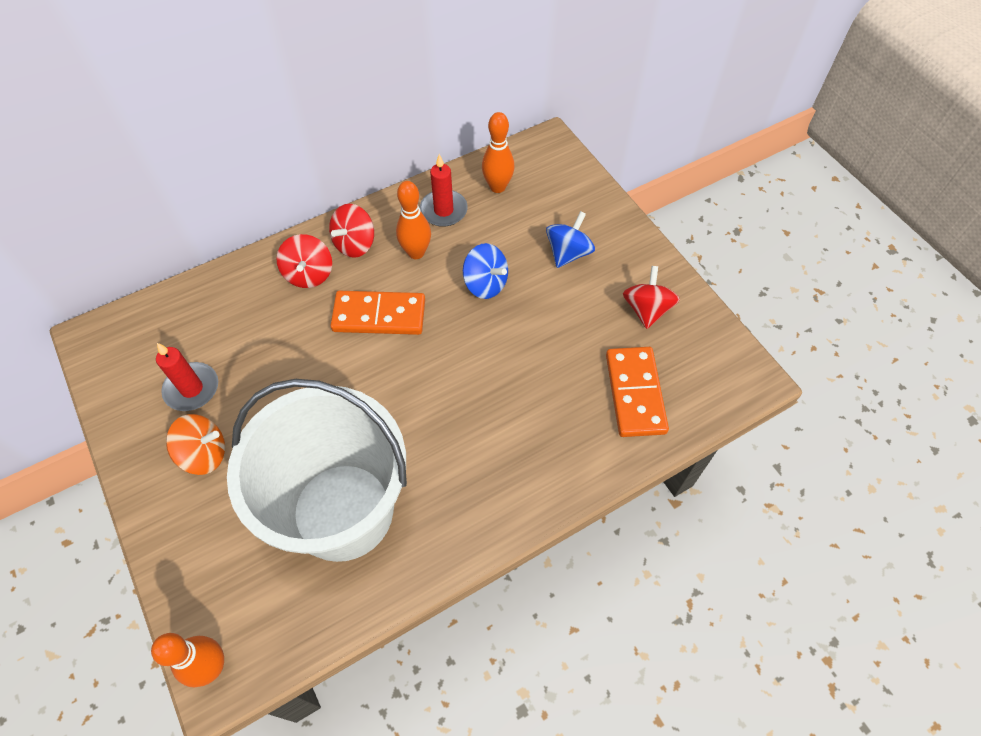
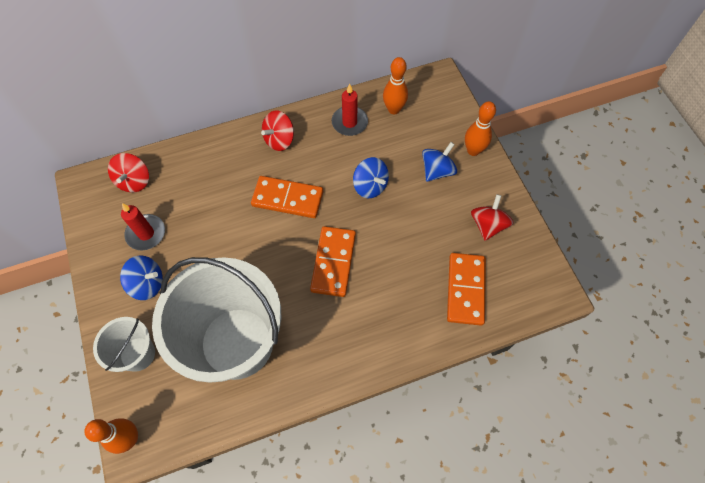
camera: 10 degrees right, 5 degrees up
orange spinning top [166,414,225,475] -> blue spinning top [120,255,163,300]
red spinning top [277,234,332,288] -> red spinning top moved to [108,153,149,193]
orange bowling pin [396,181,431,259] -> orange bowling pin moved to [465,101,496,156]
none -> white bucket [93,317,155,372]
none -> orange domino [310,226,356,297]

